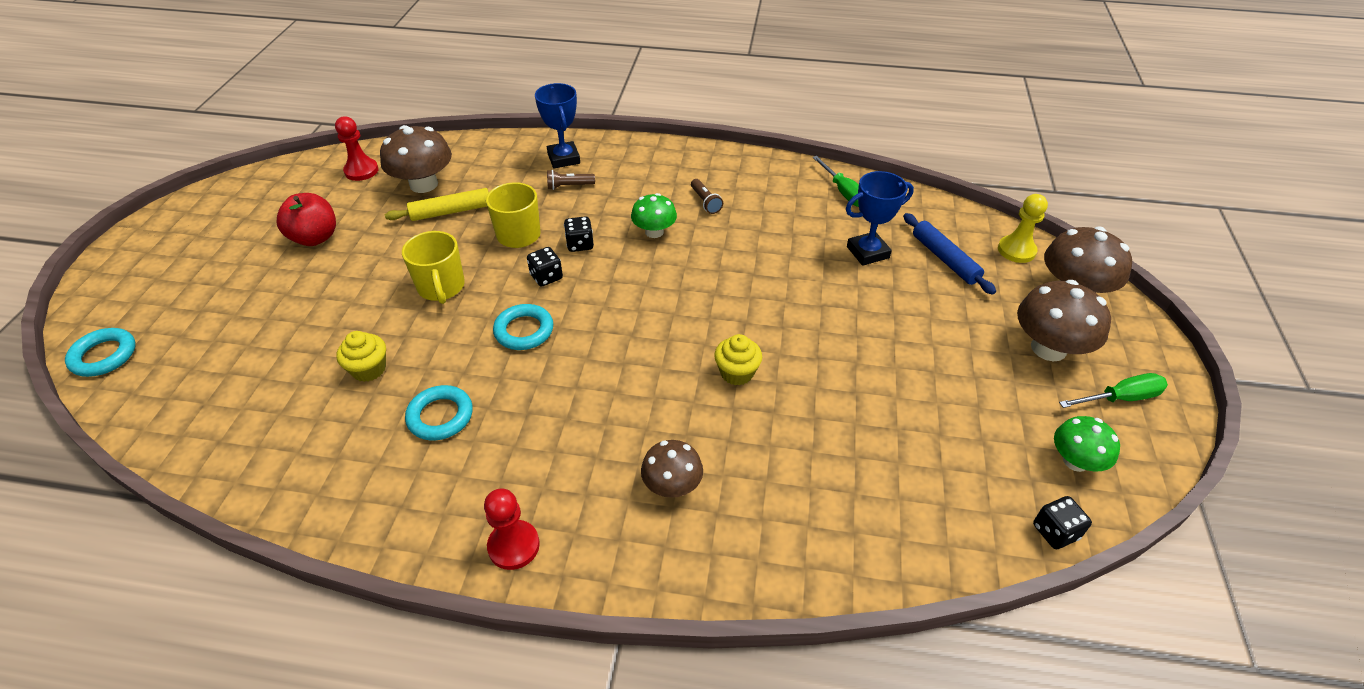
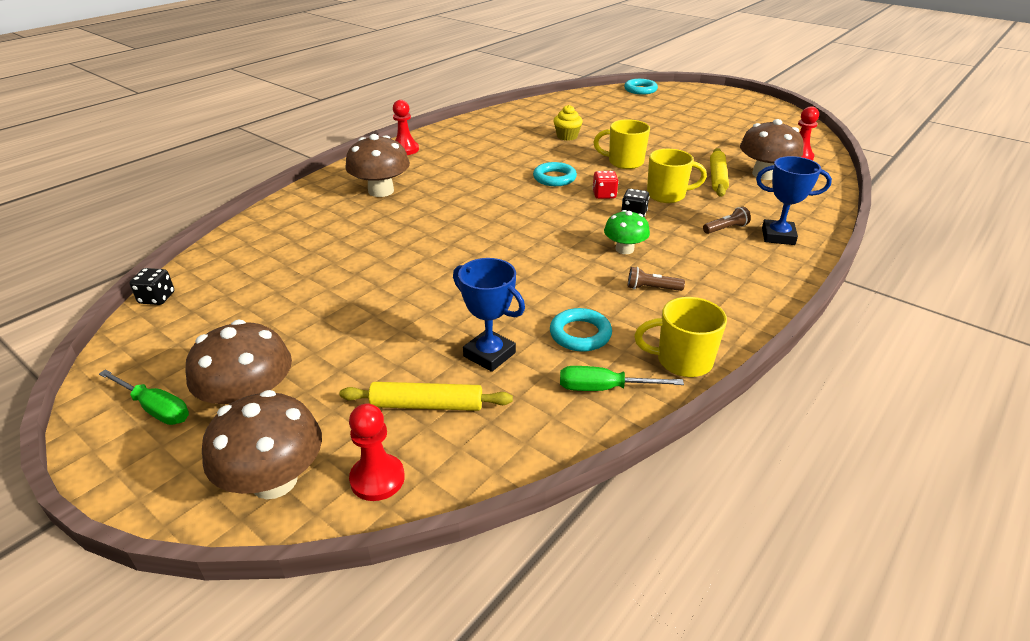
camera: 120 degrees right, 10 degrees down
red apple [277,193,336,246] -> none
turquoise ring [405,385,473,440] -> turquoise ring moved to [550,308,612,352]
black dice [527,247,563,286] -> red dice [592,171,619,199]
brown flashlight [547,170,595,190] -> brown flashlight turned 45 degrees clockwise [703,207,751,234]
brown mushroom [641,440,703,498] -> brown mushroom [346,134,410,197], size x1.60
yellow cupcake [714,334,762,386] -> none
blue trophy [846,171,914,266] -> blue trophy turned 60 degrees counterclockwise [453,258,525,372]
blue rolling pin [903,213,996,295] -> yellow rolling pin [339,382,513,411]
yellow pawn [998,194,1048,263] -> red pawn [349,403,405,501]
green mushroom [1054,416,1120,472] -> none
green screwdriver [1059,373,1168,408] -> green screwdriver turned 75 degrees counterclockwise [99,369,189,425]
none -> yellow mug [634,297,727,377]

